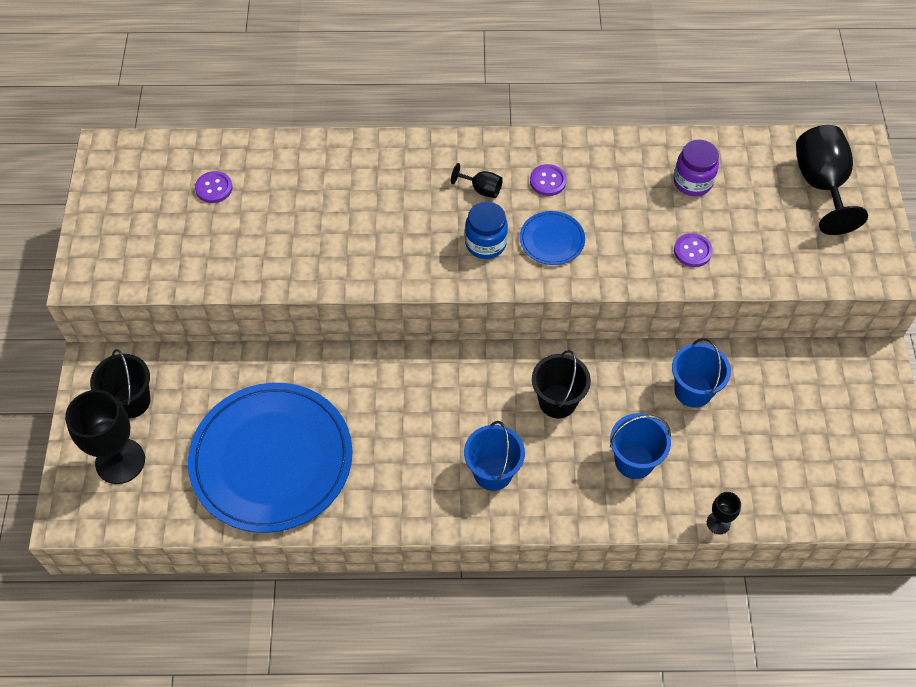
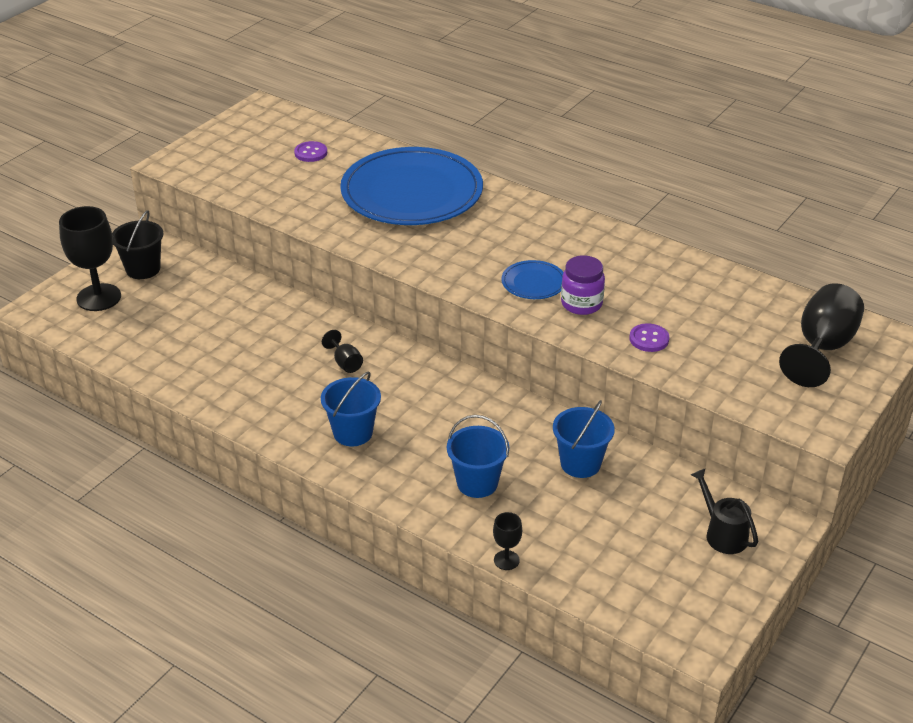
camera: 35 degrees right, 20 degrees down
blue plate [188,383,353,533] -> blue plate moved to [340,147,483,225]
black goblet [451,163,503,198] -> black goblet moved to [322,330,363,373]
blue jar [465,201,508,259] -> none
purple button [530,164,567,196] -> none
black bucket [532,350,591,418] -> none
purple jar [673,140,719,196] -> purple jar moved to [561,256,605,315]
none -> black watering can [691,468,758,554]

